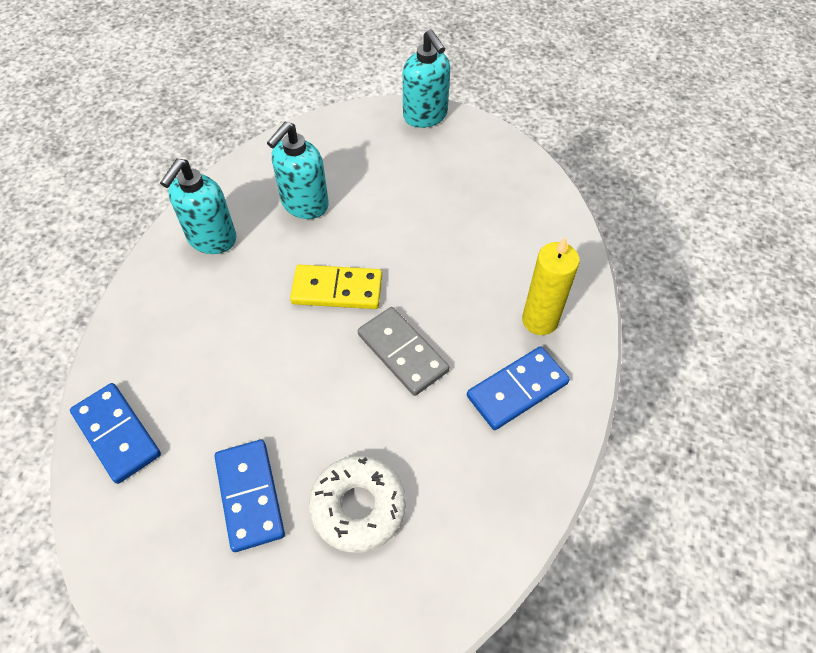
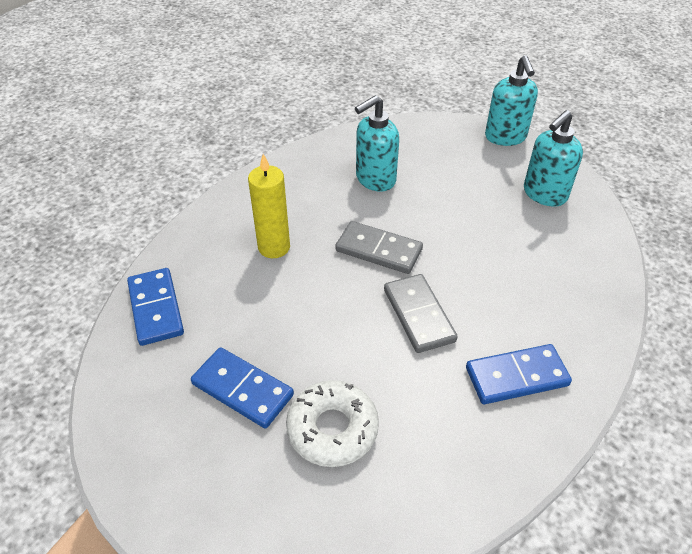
camera: 20 degrees right, 10 degrees down
turquoise soap dispenser [160,159,236,254] -> turquoise soap dispenser moved to [524,110,583,207]
blue domino [214,440,285,552] -> blue domino turned 60 degrees counterclockwise [191,347,294,428]
yellow domino [290,265,382,309] -> grey domino [335,221,423,274]
yellow candle [522,237,580,335] -> yellow candle moved to [248,154,290,258]

